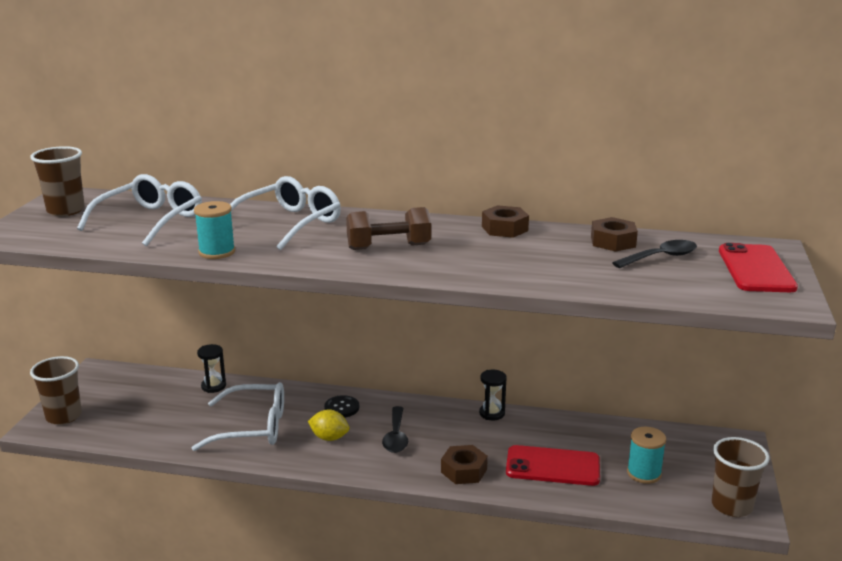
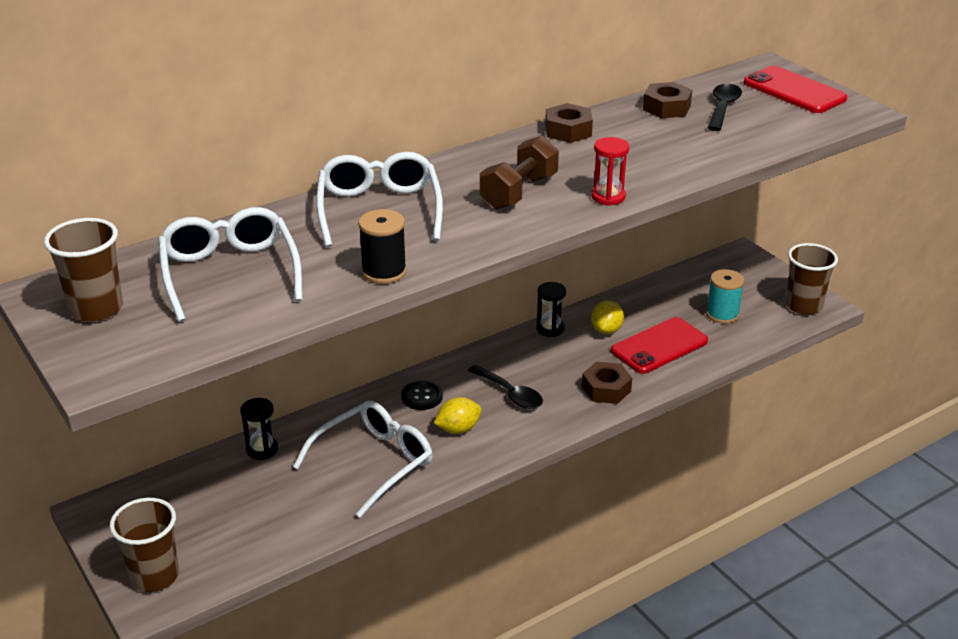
camera: 45 degrees left, 10 degrees up
turquoise spool [194,201,235,259] -> black spool [358,209,407,284]
none -> red hourglass [591,137,629,206]
none -> yellow lemon [591,300,624,334]

